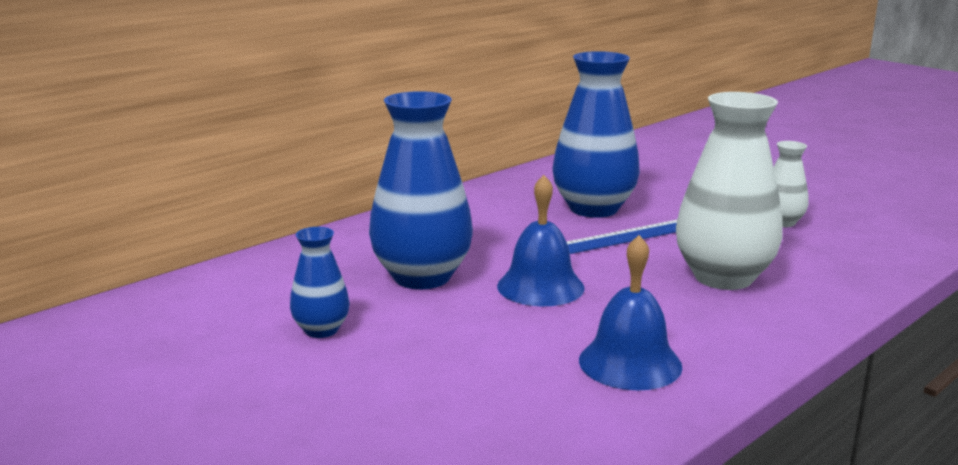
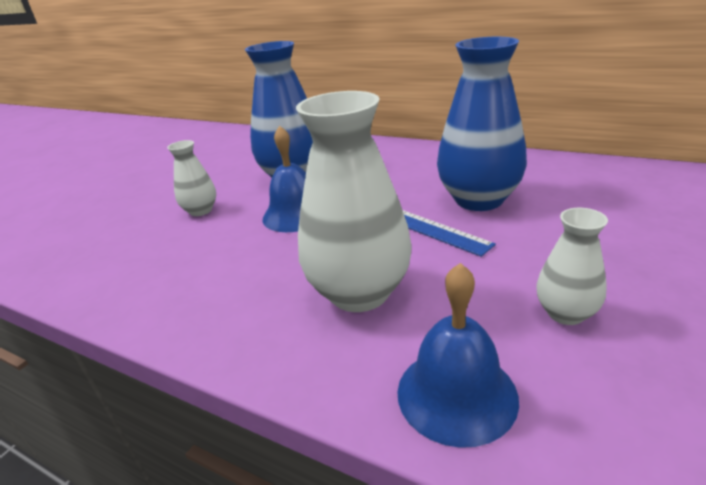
camera: 75 degrees right, 10 degrees up
blue vase [290,227,350,338] -> none
blue bell [579,235,682,390] -> blue bell moved to [397,263,519,448]
none -> white vase [167,140,216,216]

